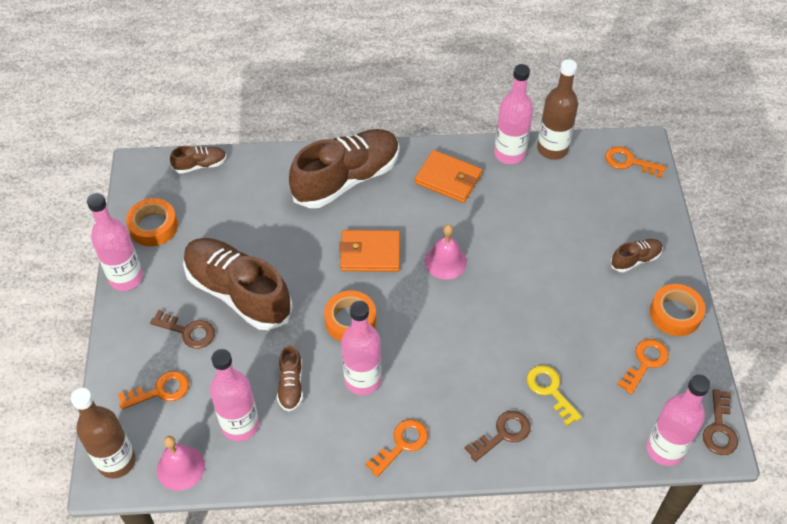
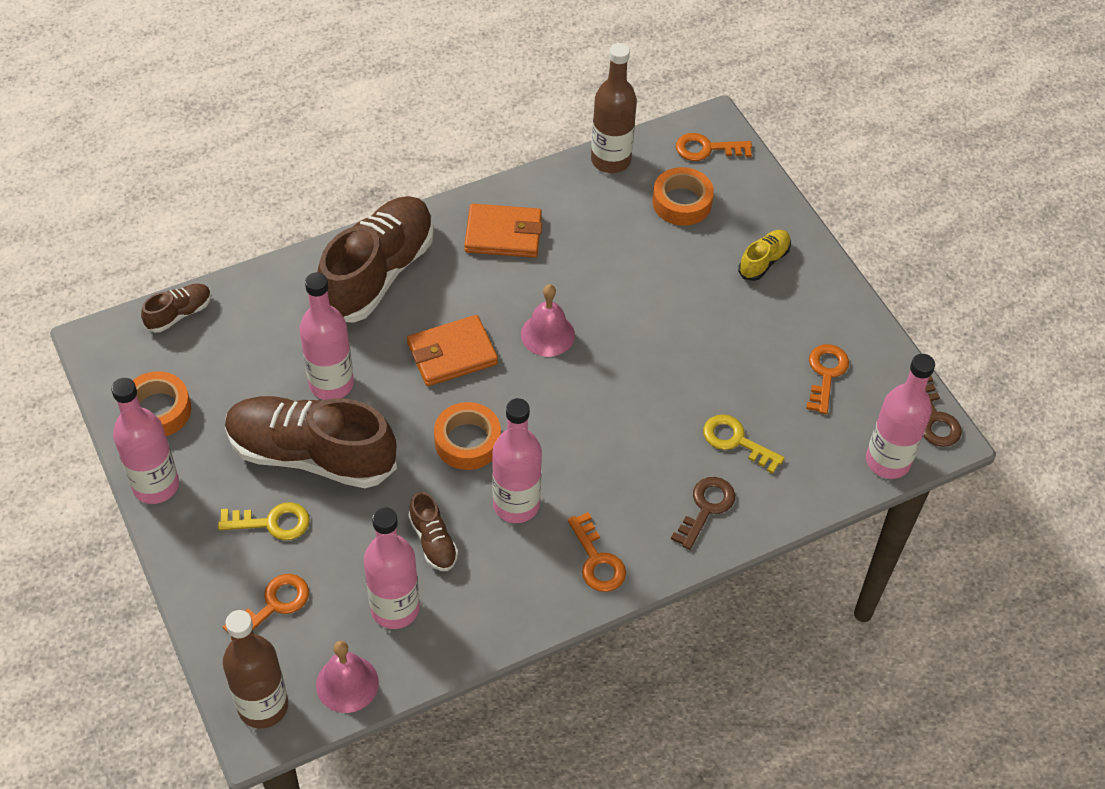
camera: 25 degrees left, 0 degrees up
brown key [150,310,215,349] -> yellow key [218,502,310,540]
orange key [365,419,428,477] -> orange key turned 135 degrees clockwise [568,512,626,592]
pink bottle [494,64,533,164] -> pink bottle moved to [300,272,354,400]
brown shoe [611,239,663,273] -> yellow shoe [738,230,791,281]
orange tape [650,284,705,336] -> orange tape moved to [652,167,714,226]

